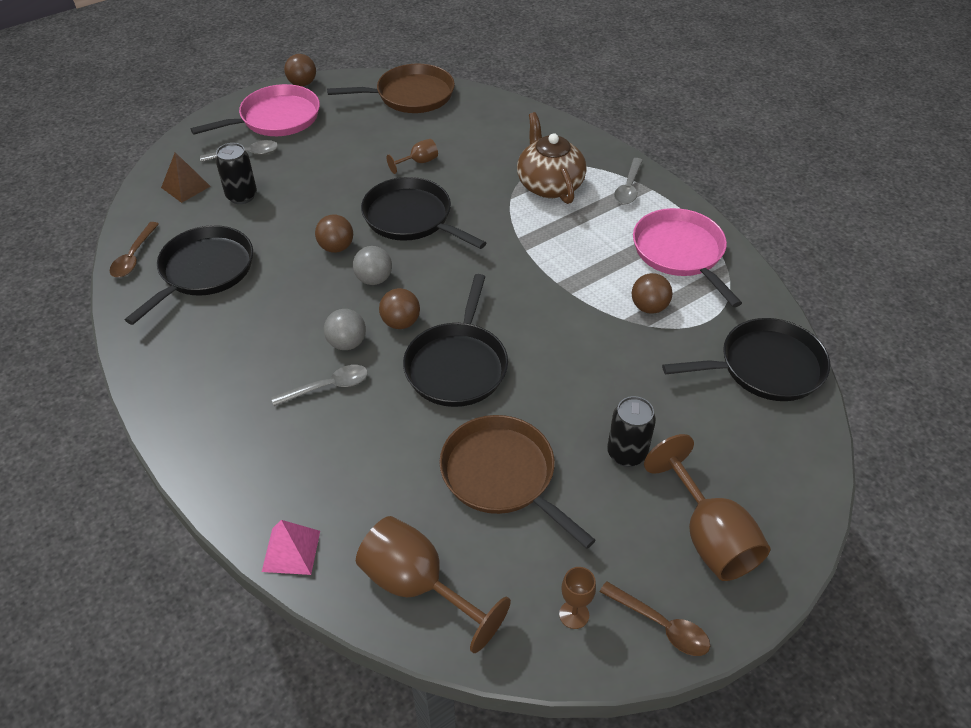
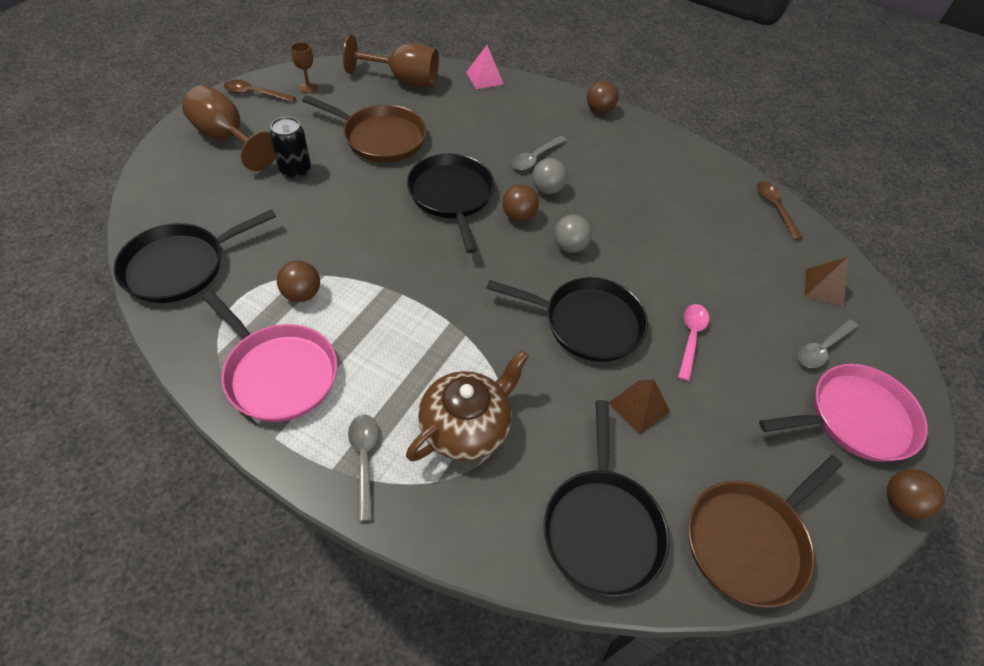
camera: 150 degrees right, 5 degrees up
black pan [125,225,253,325] -> black pan moved to [543,400,669,597]
pink pan [191,84,320,136] -> pink pan turned 135 degrees counterclockwise [759,364,928,462]
black can [216,143,257,204] -> none
brown ball [315,215,353,253] -> brown ball moved to [587,81,618,114]
brown goblet [387,139,438,174] -> brown pyramid [609,379,670,435]
brown teapot [517,112,587,204] -> brown teapot turned 90 degrees counterclockwise [406,350,529,461]
none -> pink spoon [678,304,709,381]

